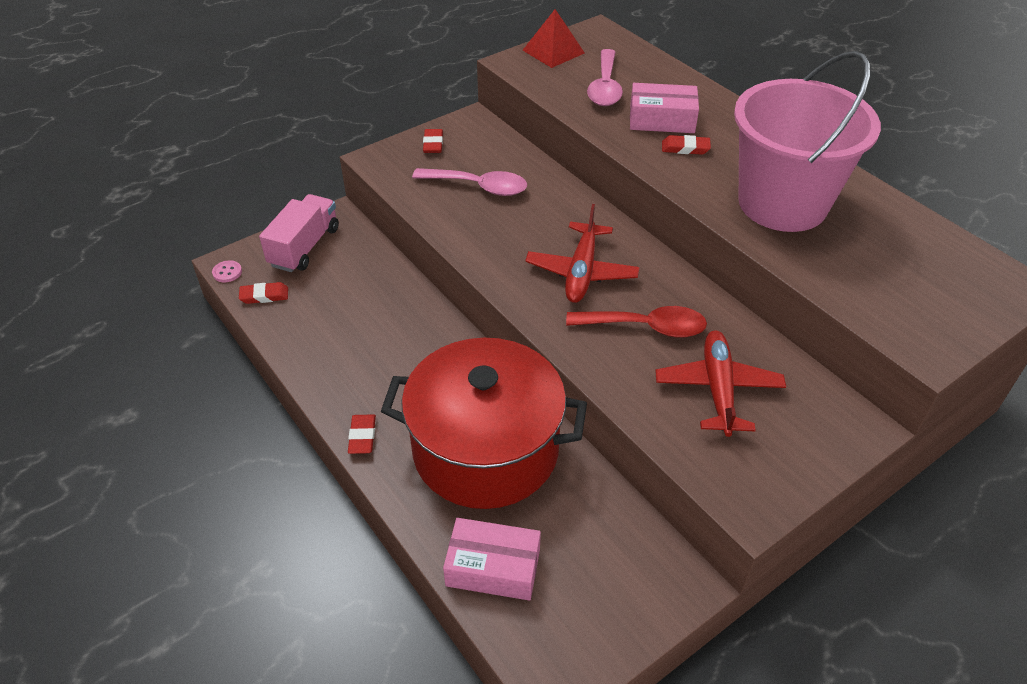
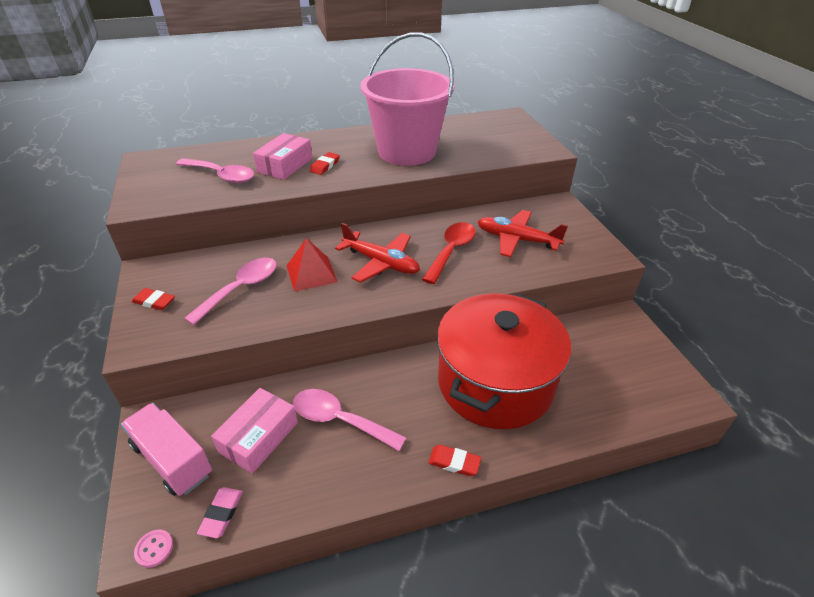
camera: 70 degrees left, 5 degrees down
red eraser [239,282,288,304] -> pink eraser [197,487,243,538]
pink box [443,518,541,601] -> pink box moved to [211,388,298,474]
red pyramid [523,9,585,68] -> red pyramid moved to [287,238,337,292]
none -> pink spoon [293,389,407,451]

